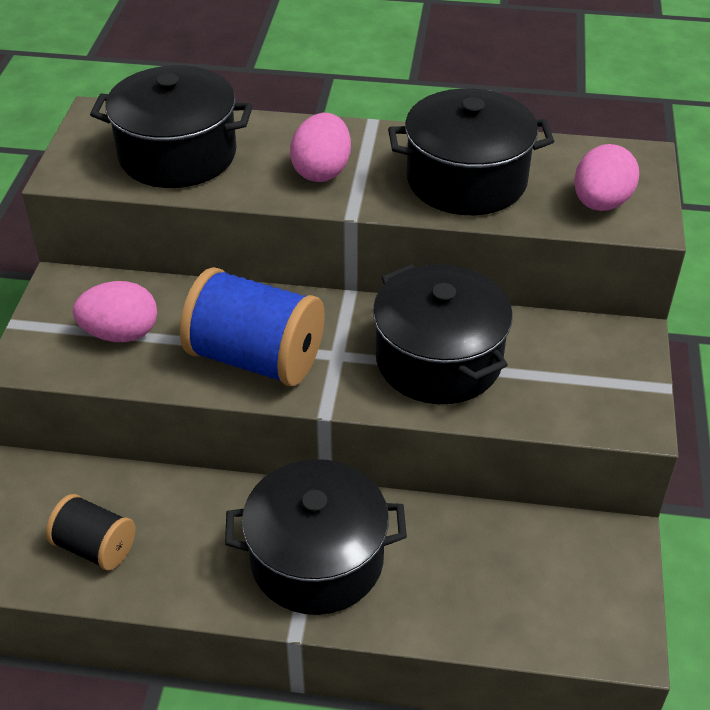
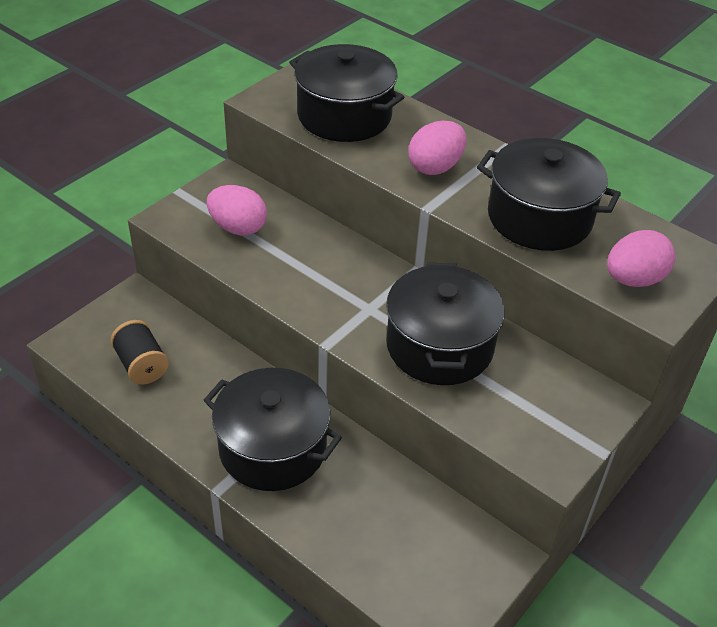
camera: 30 degrees right, 0 degrees up
blue spool [180,267,325,386] -> none

